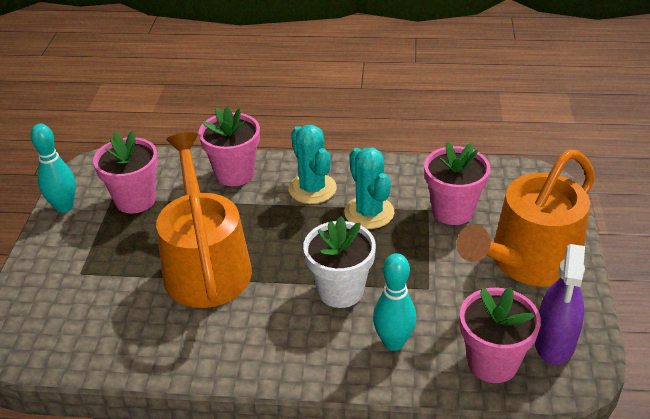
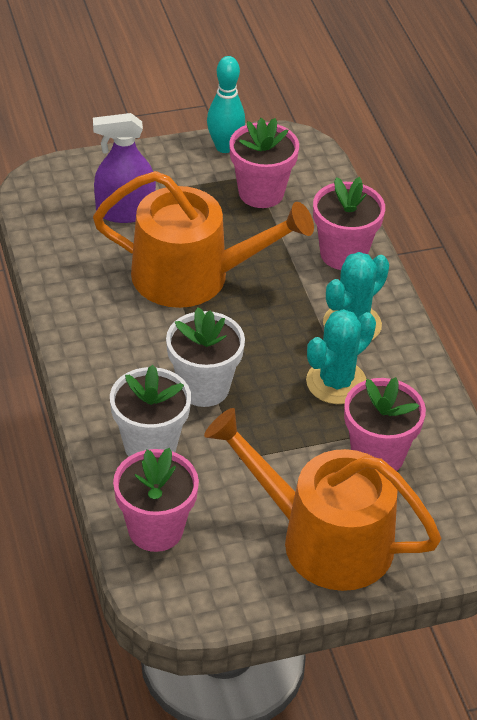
camera: 65 degrees right, 5 degrees up
orange watering can [156,132,252,308] -> orange watering can turned 45 degrees clockwise [93,171,314,308]
turquoise bowling pin [373,253,416,351] -> white flower pot [110,365,191,457]
purple spray bottle [535,244,585,365] -> purple spray bottle moved to [93,113,156,223]

